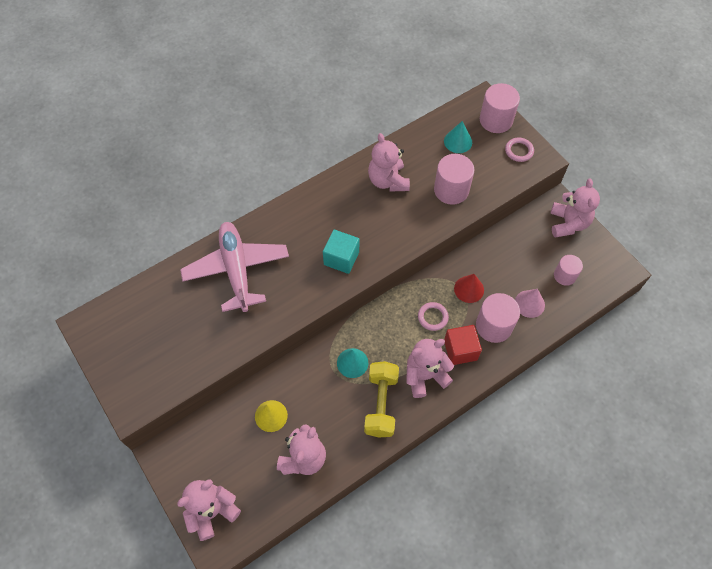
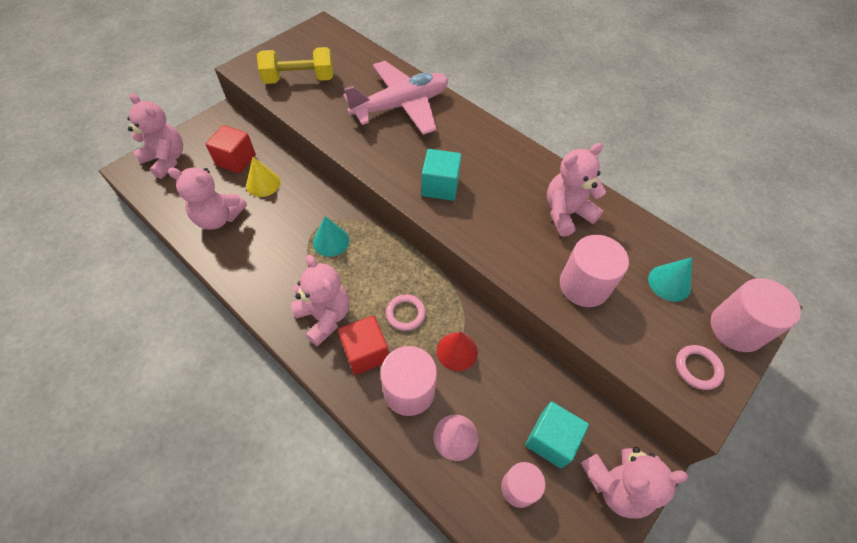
camera: 75 degrees right, 5 degrees down
yellow dumbbell [364,361,399,437] -> yellow dumbbell moved to [257,47,333,84]
none -> red cube [205,125,256,173]
none -> turquoise cube [525,402,589,468]

